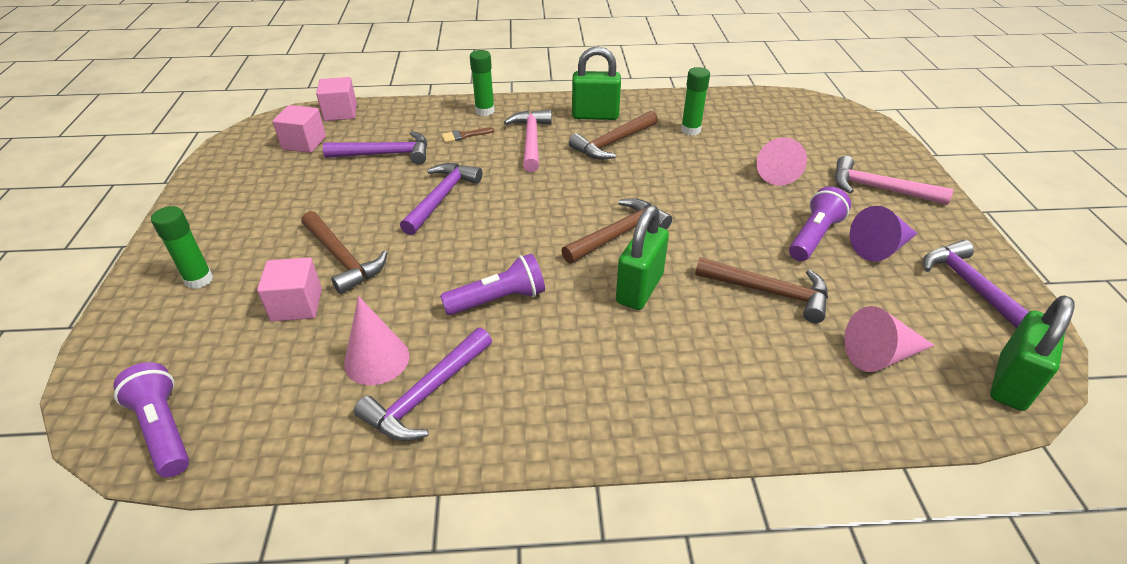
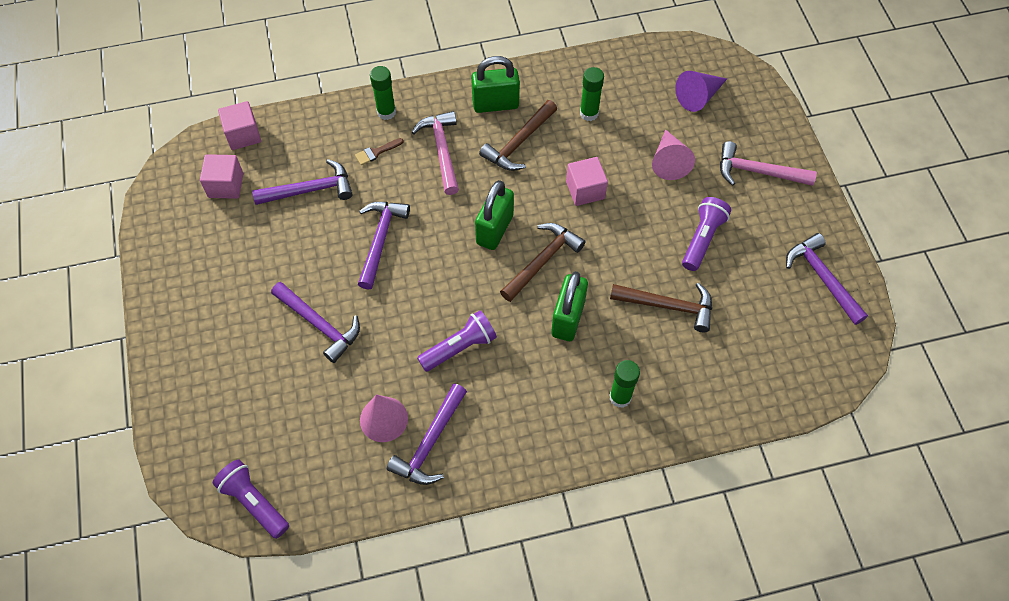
camera: 10 degrees left, 20 degrees up
green glue stick [151,206,213,289] -> green glue stick moved to [609,360,640,408]
pink cube [257,257,322,322] -> pink cube moved to [566,157,608,206]
brown hammer [301,211,387,294] -> purple hammer [271,282,360,363]
pink cone [844,306,935,372] -> none
purple cone [850,206,918,261] -> purple cone moved to [675,71,727,112]
green padlock [990,295,1075,411] -> green padlock moved to [475,180,514,250]

